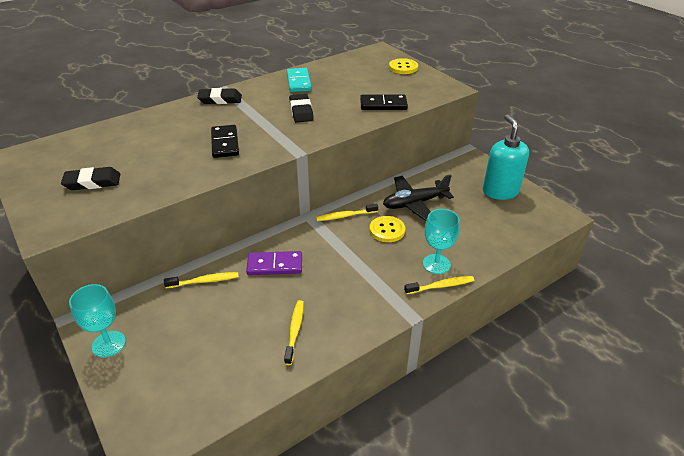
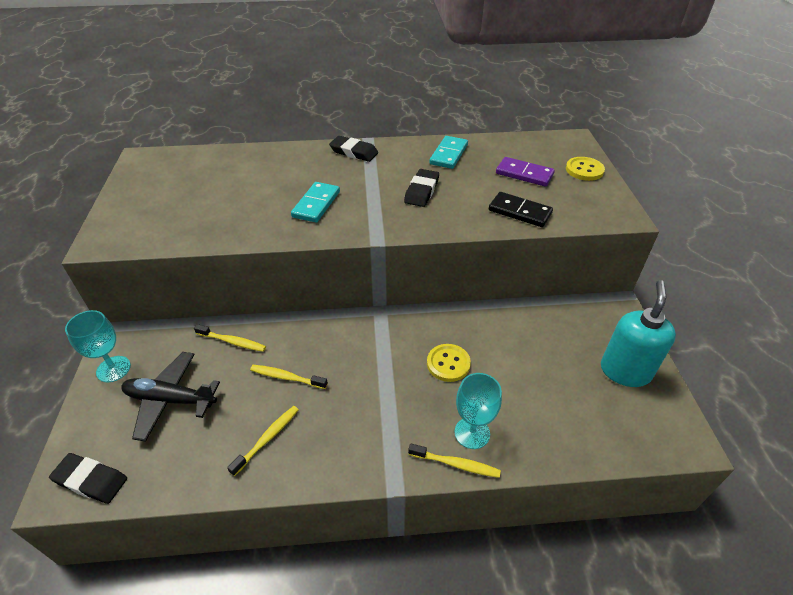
camera: 30 degrees right, 5 degrees up
black eraser [61,167,120,190] -> black eraser moved to [49,453,127,504]
black domino [211,125,239,158] -> turquoise domino [291,182,340,222]
purple domino [246,251,302,275] -> purple domino moved to [496,157,555,187]
yellow toothbrush [316,203,378,221] -> yellow toothbrush moved to [250,365,328,389]
black plane [383,174,454,221] -> black plane moved to [121,352,220,442]

